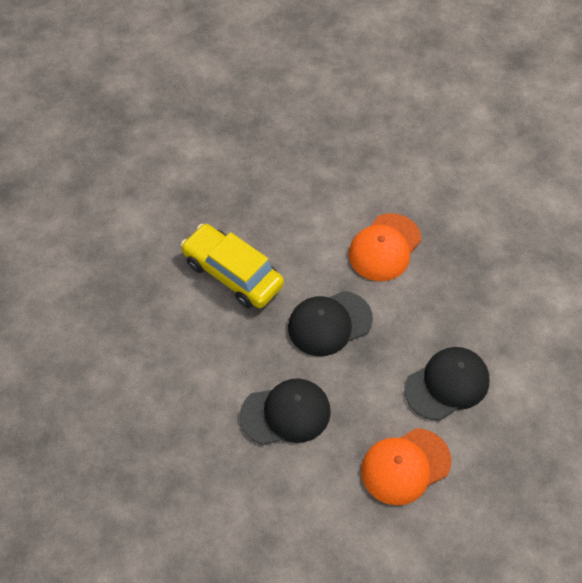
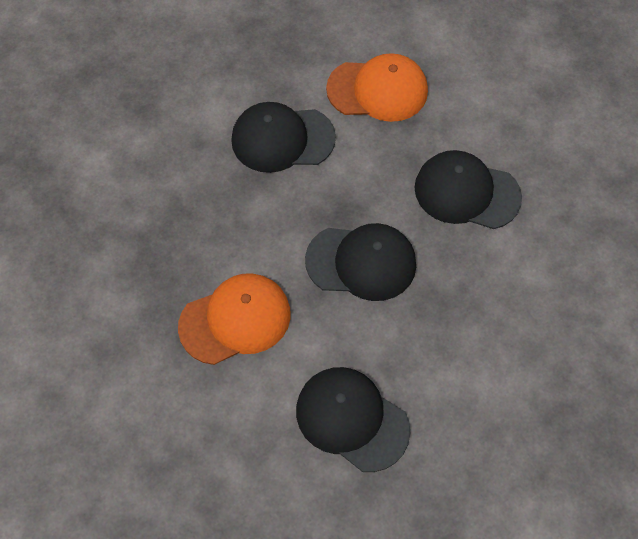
camera: 150 degrees left, 5 degrees up
yellow car [181,224,284,308] -> none
none -> black cap [296,367,410,472]

